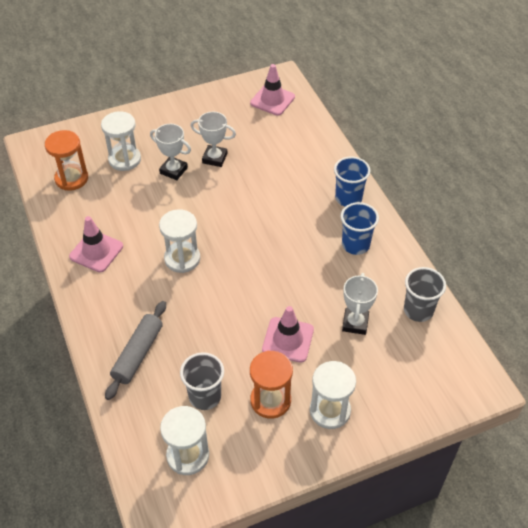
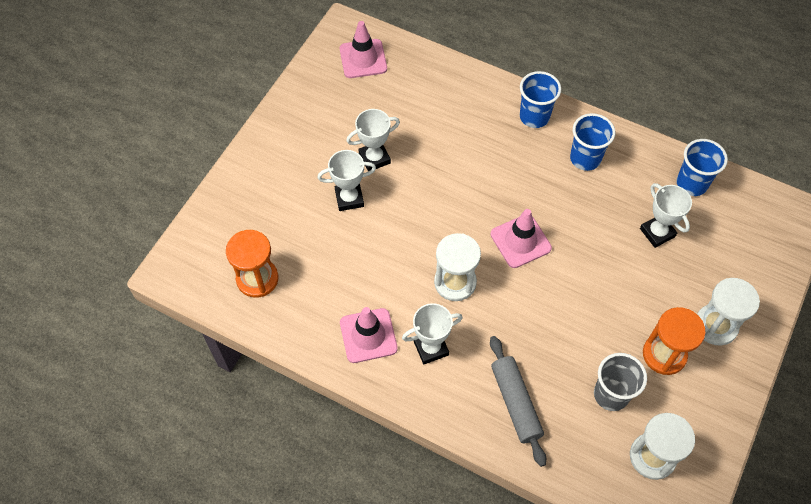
camera: 40 degrees left, 10 degrees up
white hourglass [101,111,141,171] -> none
pink traffic cone [262,306,314,363] -> pink traffic cone moved to [491,209,552,268]
grey cup [404,267,446,322] -> blue cup [676,139,728,196]
none -> white trophy [402,303,463,364]

